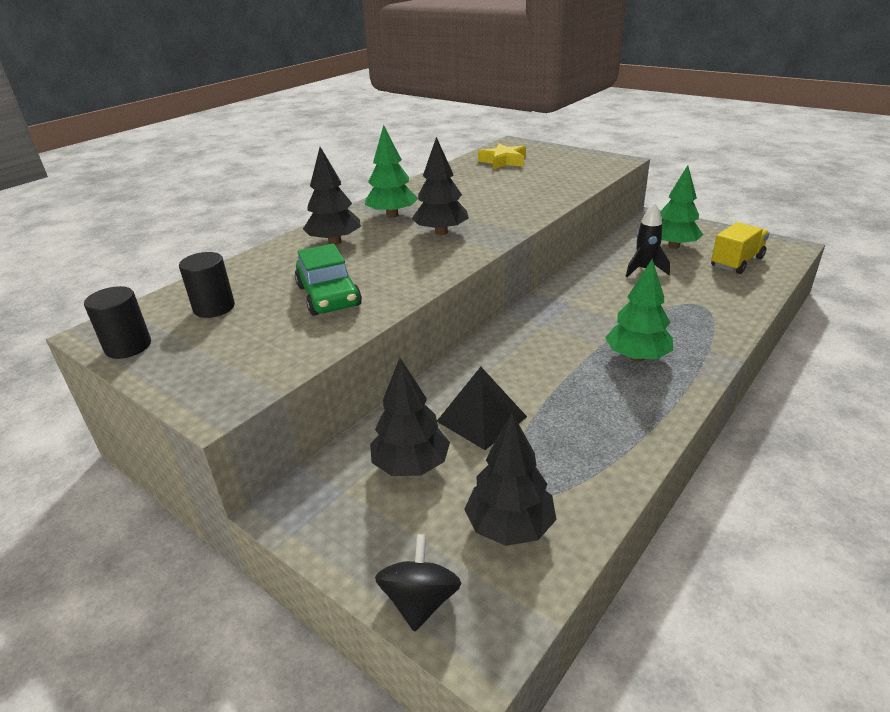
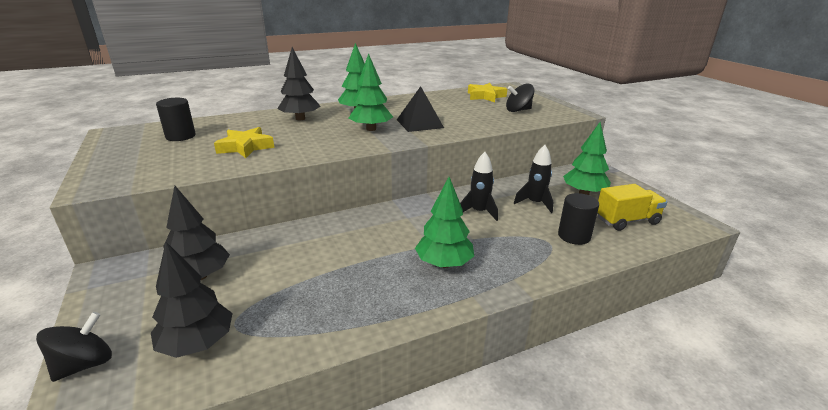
camera: 25 degrees right, 5 degrees down
black cylinder [84,286,151,359] -> black cylinder moved to [558,193,599,245]
green car [295,244,362,316] -> yellow star [214,127,274,158]
black tree [411,137,469,235] -> green tree [349,53,393,131]
black pyramid [437,367,527,450] -> black pyramid moved to [397,86,444,132]
none -> black rocket [460,152,498,221]
none -> black spinning top [506,84,534,112]

